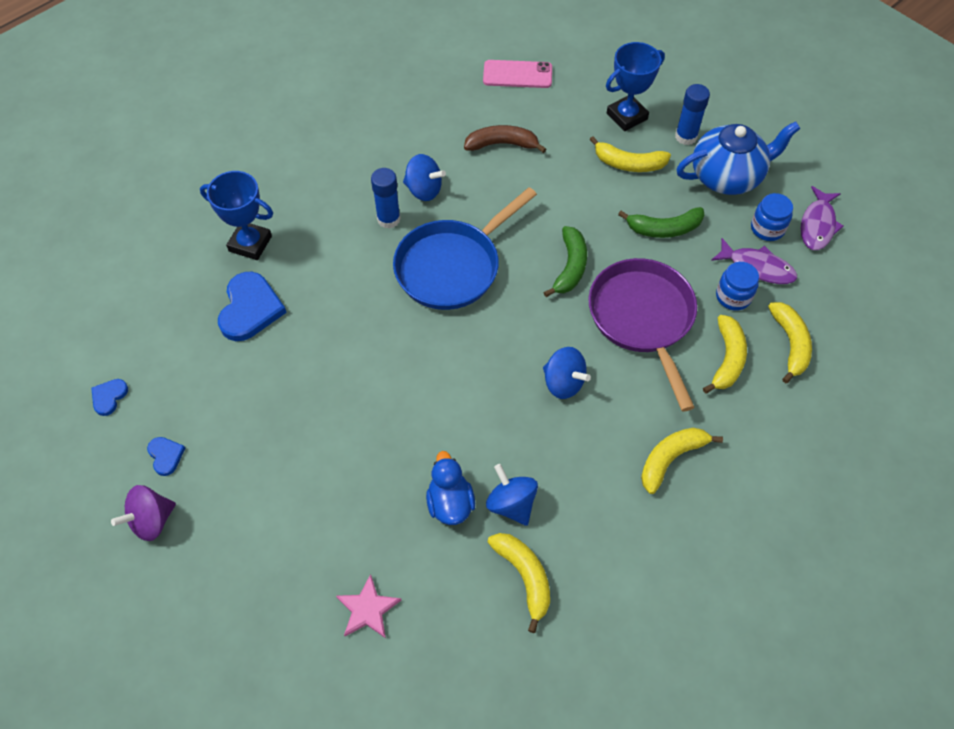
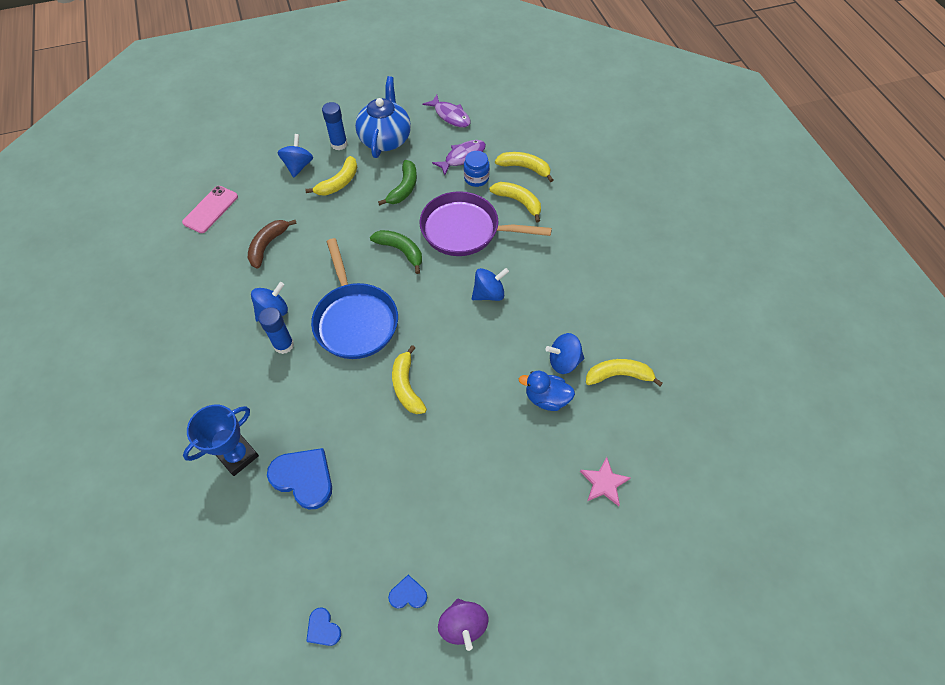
camera: 65 degrees left, 0 degrees up
blue trophy [606,42,665,131] -> blue spinning top [278,134,313,177]
yellow banana [641,428,723,494] -> yellow banana moved to [392,345,427,414]
blue jar [751,193,793,241] -> none

